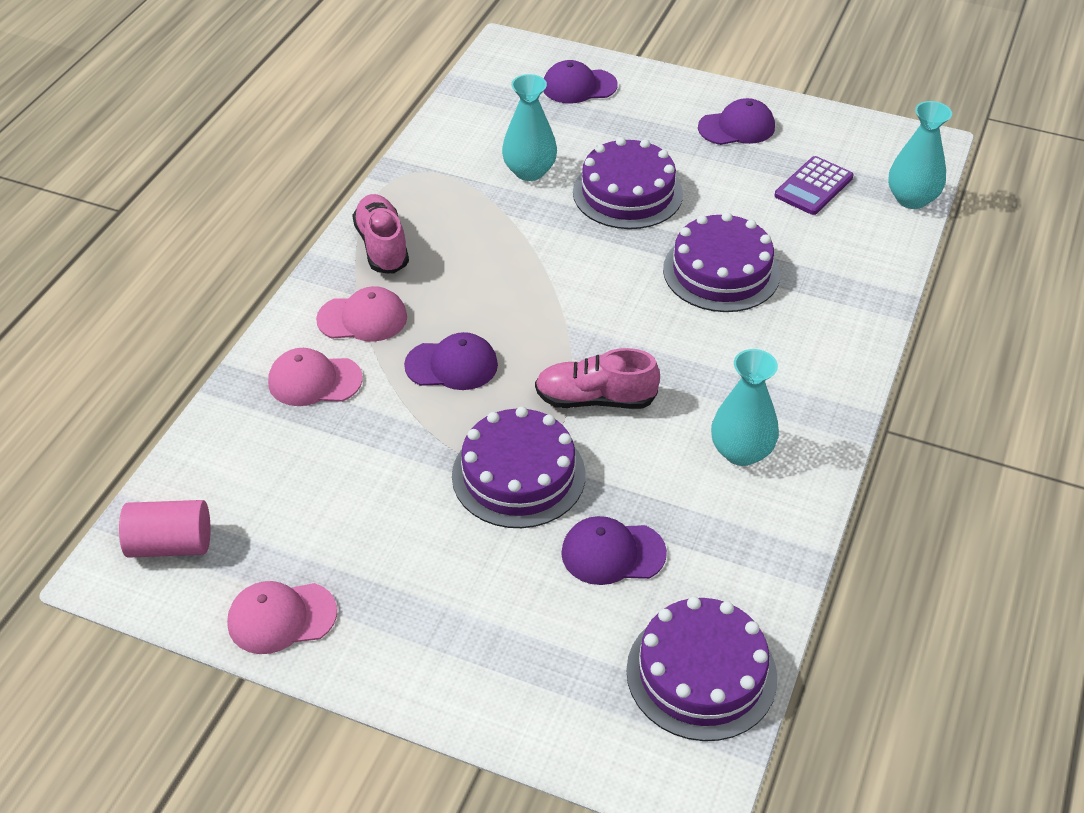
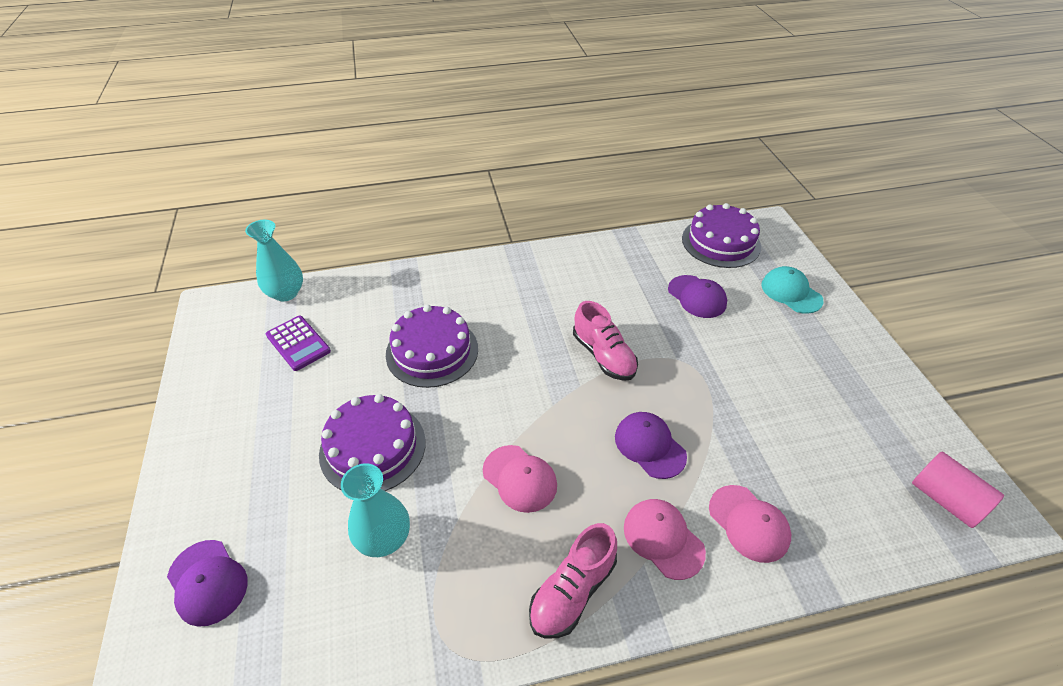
camera: 125 degrees left, 0 degrees up
pink cap [227,581,337,654] -> pink cap moved to [483,445,557,513]
purple cake [452,407,586,528] -> none
purple cap [698,98,775,145] -> none
turquoise vase [711,349,779,466] -> none
purple calculator [775,156,853,215] -> purple calculator turned 45 degrees clockwise [266,316,331,371]
none -> turquoise cap [761,266,823,314]

